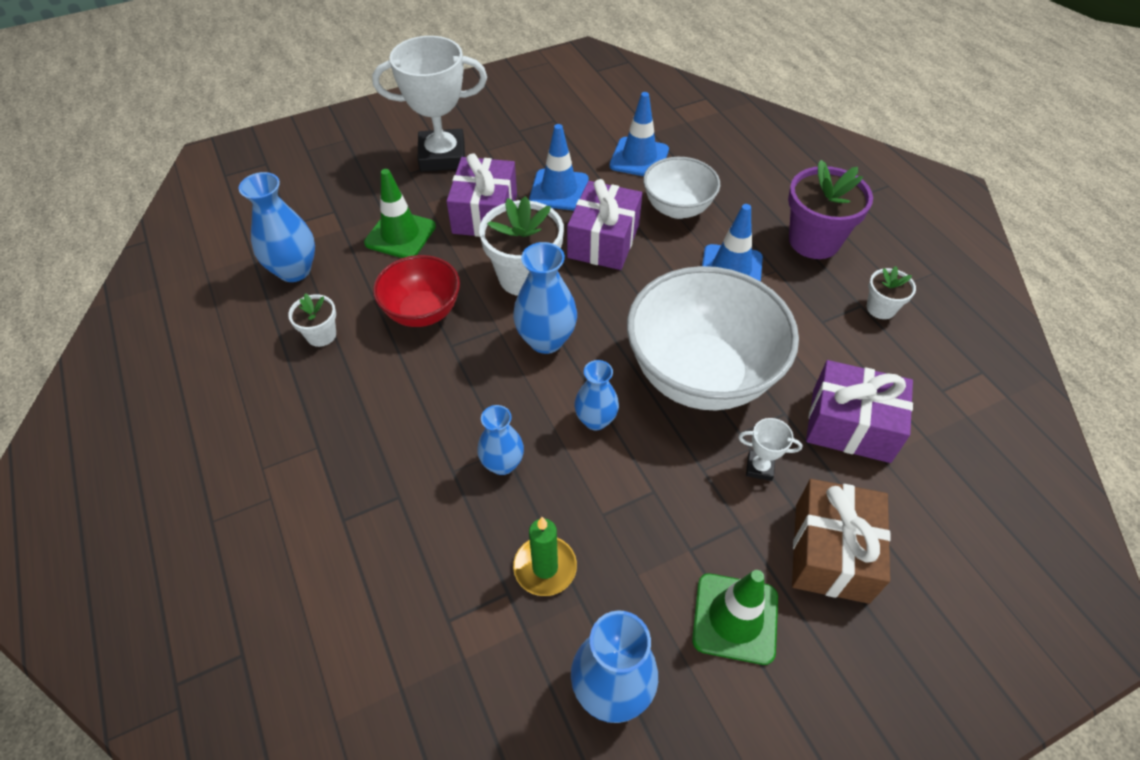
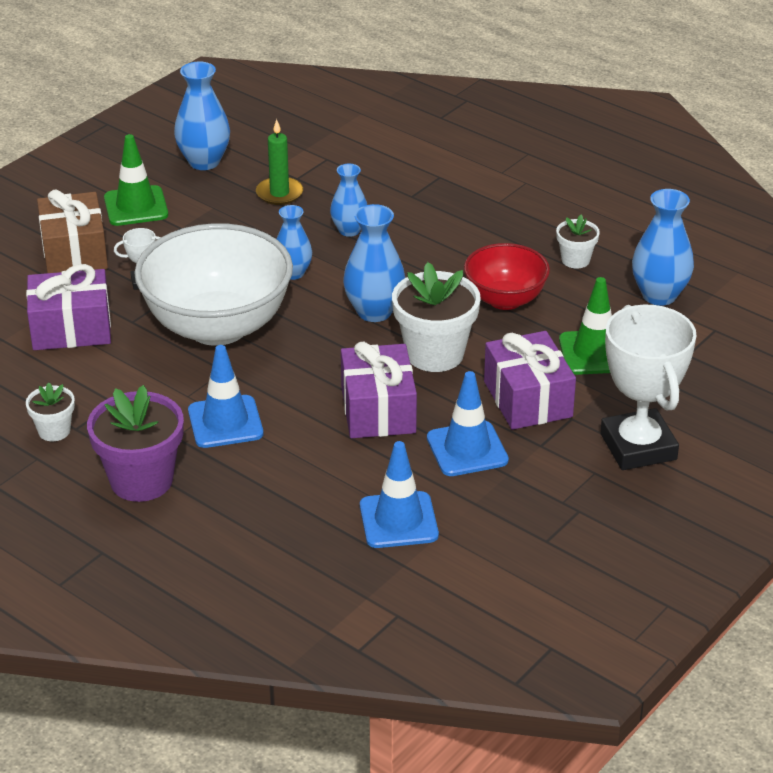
camera: 155 degrees right, 15 degrees down
white trophy [372,36,487,172] -> white trophy turned 75 degrees counterclockwise [600,305,697,470]
white bowl [643,157,720,219] -> none

